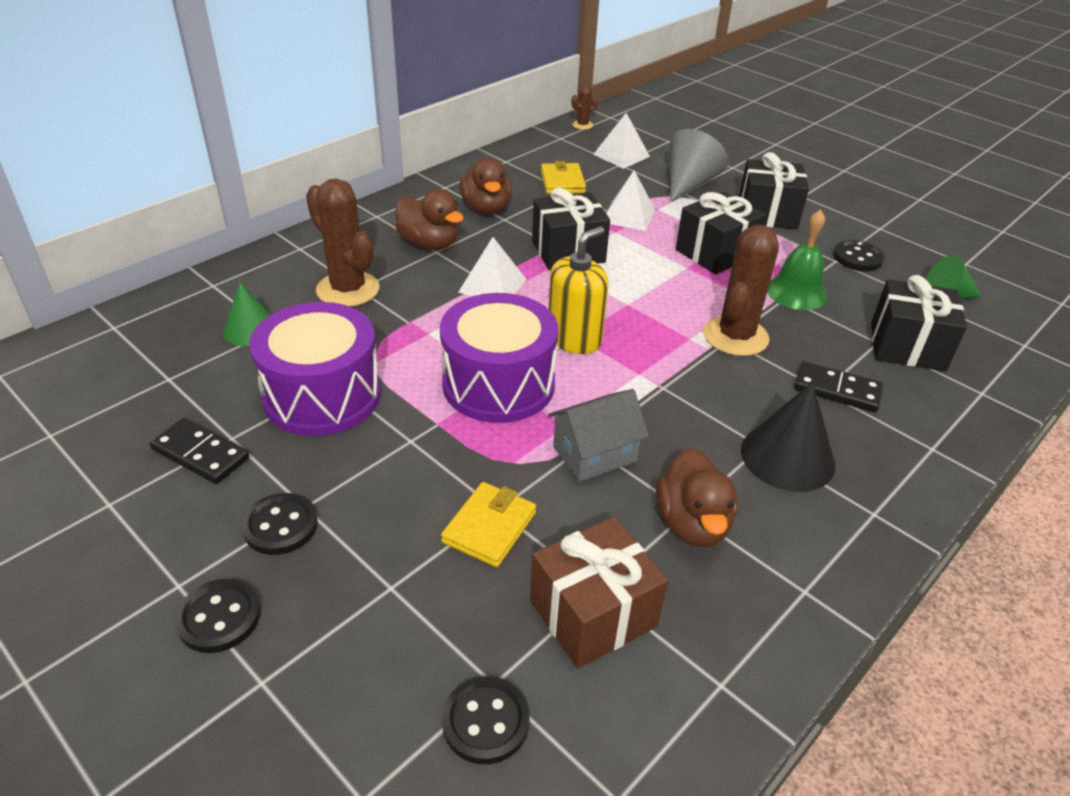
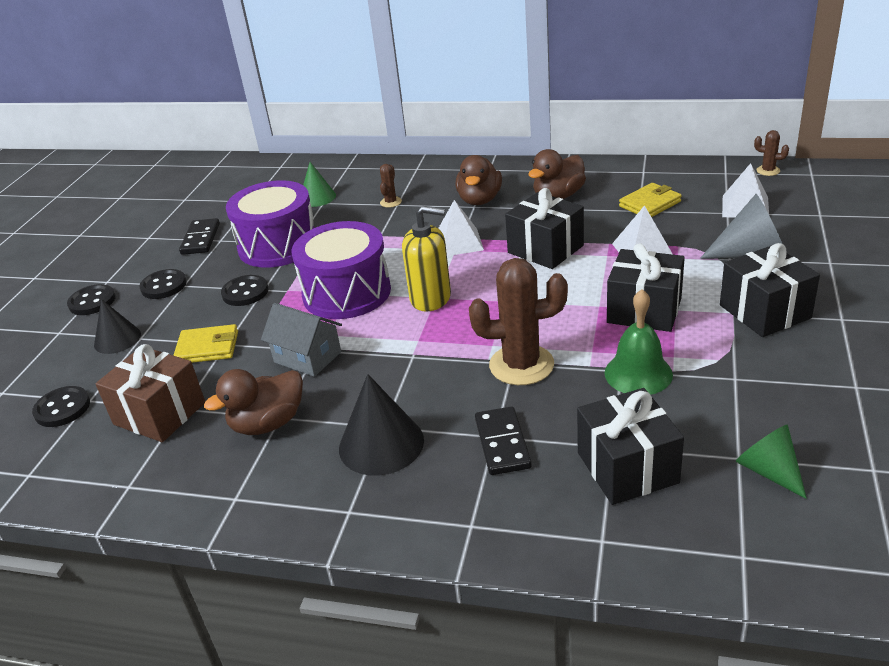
camera: 65 degrees right, 5 degrees down
brown cactus [306,178,380,307] -> brown cactus [380,164,402,208], size x0.46
black button [833,240,885,271] -> black button moved to [221,275,269,306]
none -> black cone [94,299,141,354]

